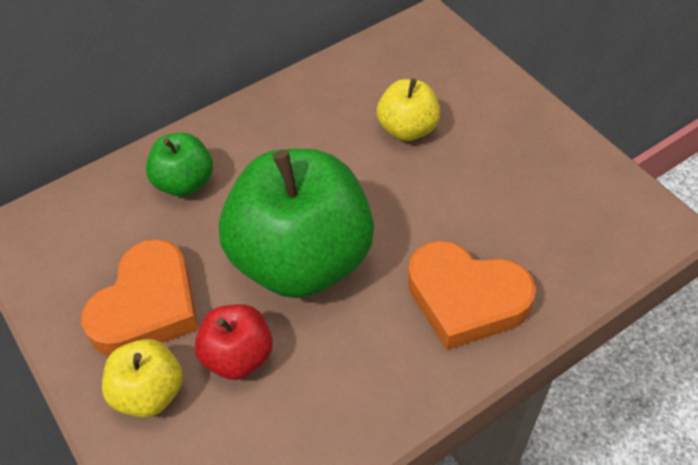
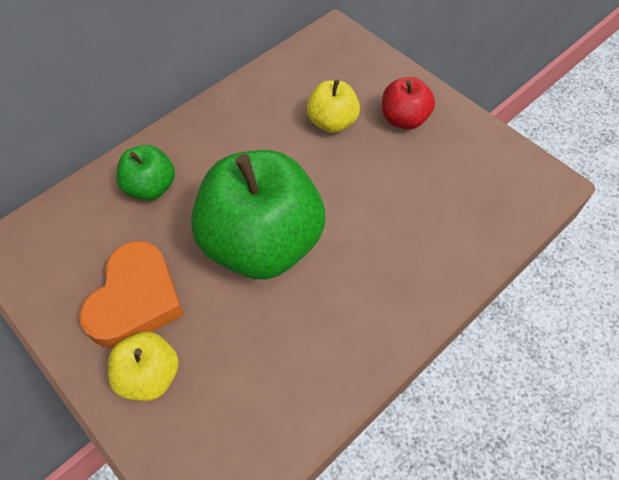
camera: 10 degrees left, 5 degrees up
red apple [195,304,273,380] -> red apple moved to [382,77,435,130]
orange heart [408,241,536,350] -> none

